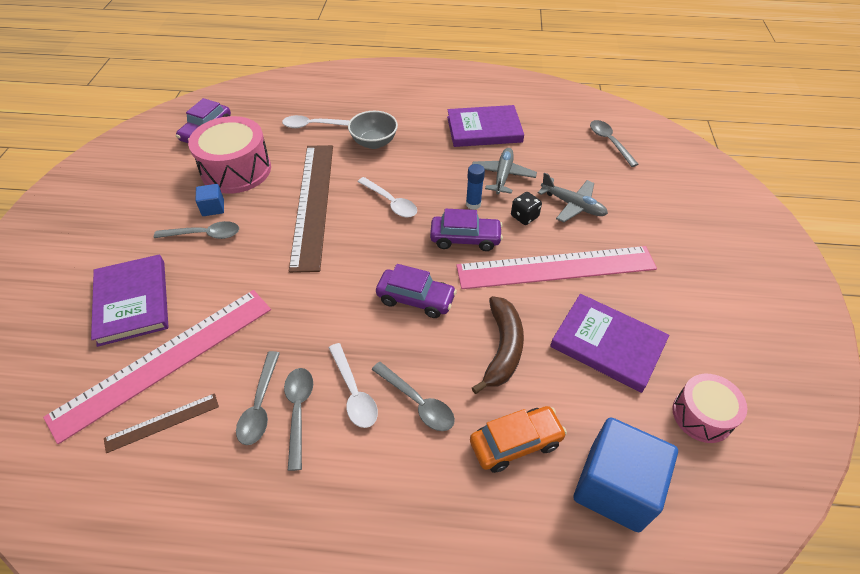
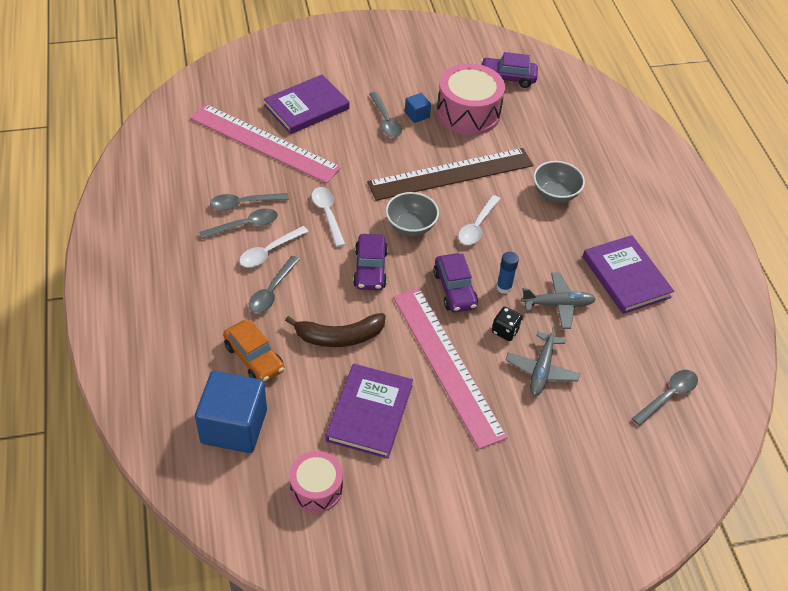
camera: 70 degrees right, 0 degrees up
brown ruler [104,393,219,453] -> none
white spoon [282,115,350,128] -> white spoon moved to [311,187,346,247]
none -> grey bowl [386,192,439,236]

